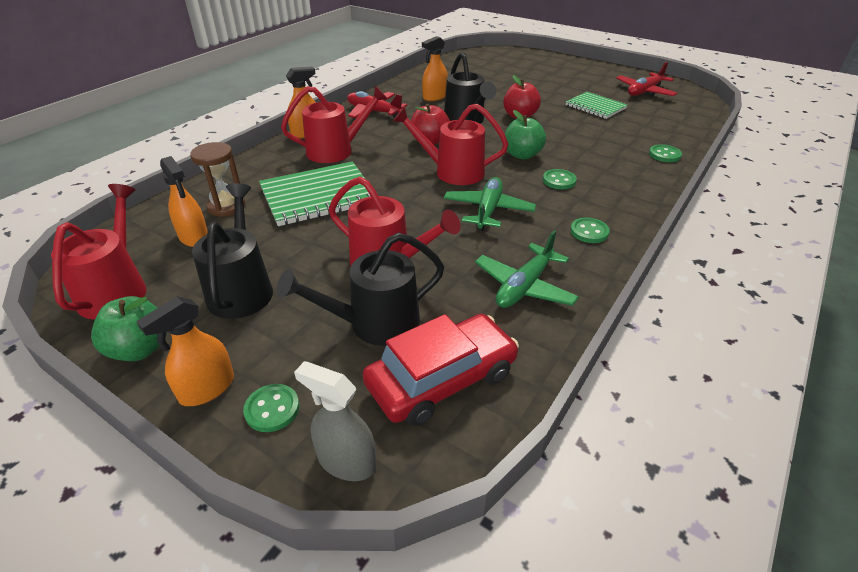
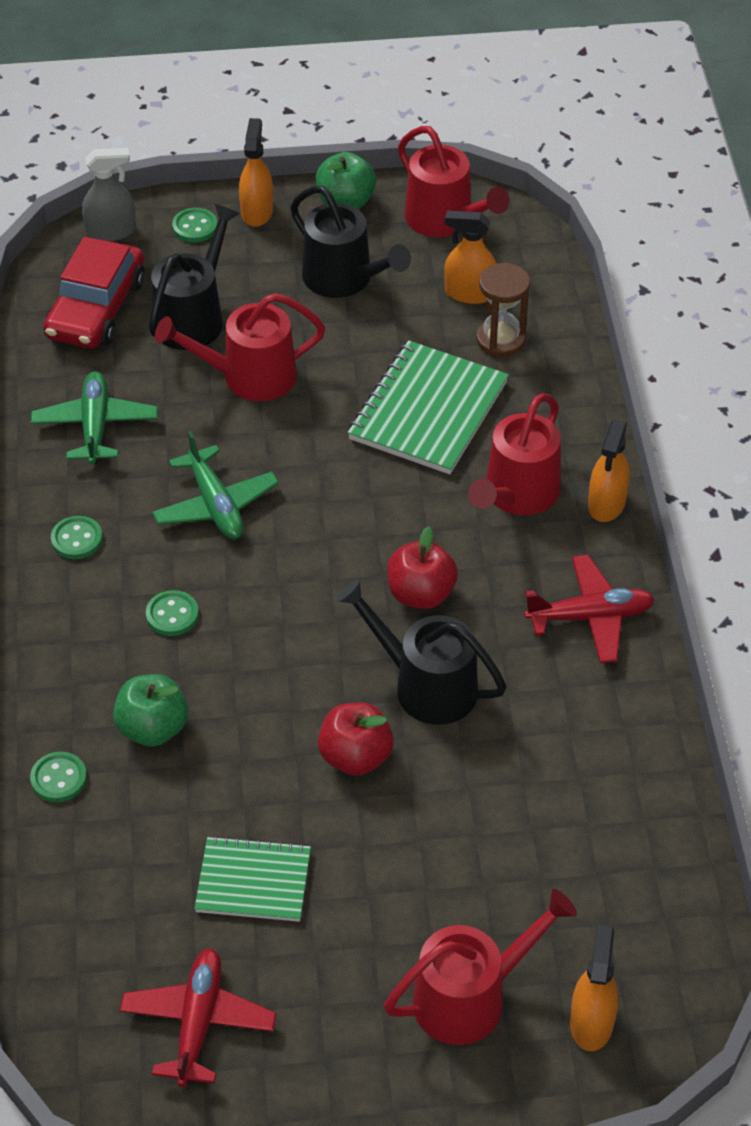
camera: 140 degrees right, 10 degrees up
red watering can [393,104,508,185] -> red watering can moved to [384,889,577,1045]
orange spray bottle [422,36,448,101] -> orange spray bottle moved to [570,925,618,1051]
green apple [505,110,546,159] -> green apple moved to [113,674,188,747]

